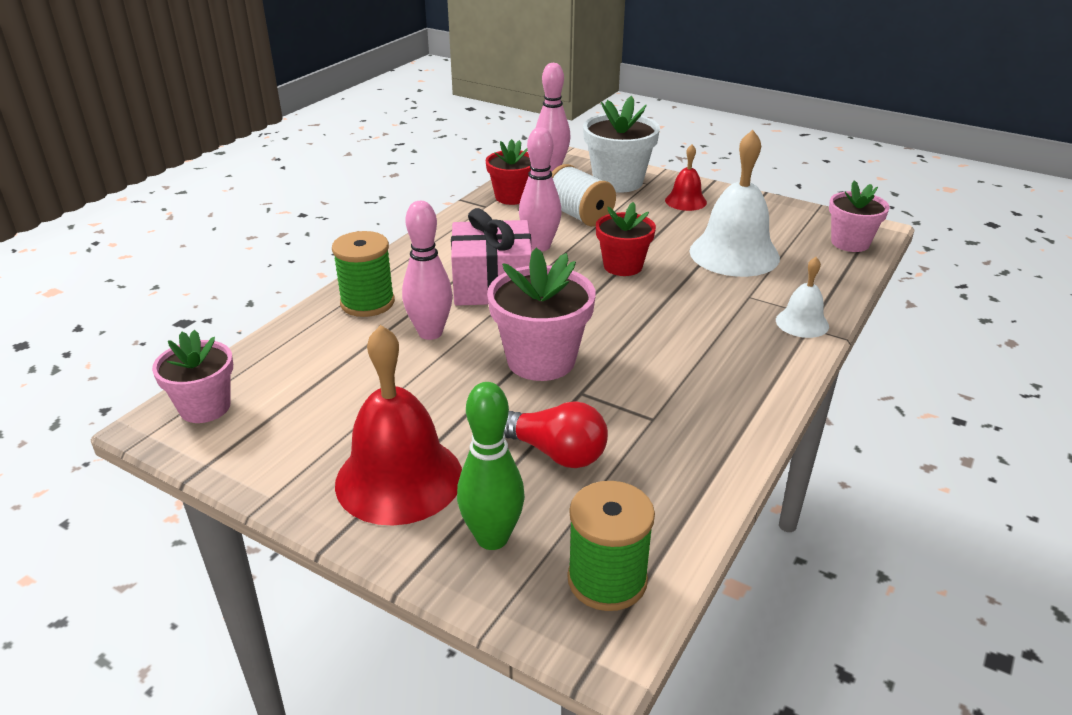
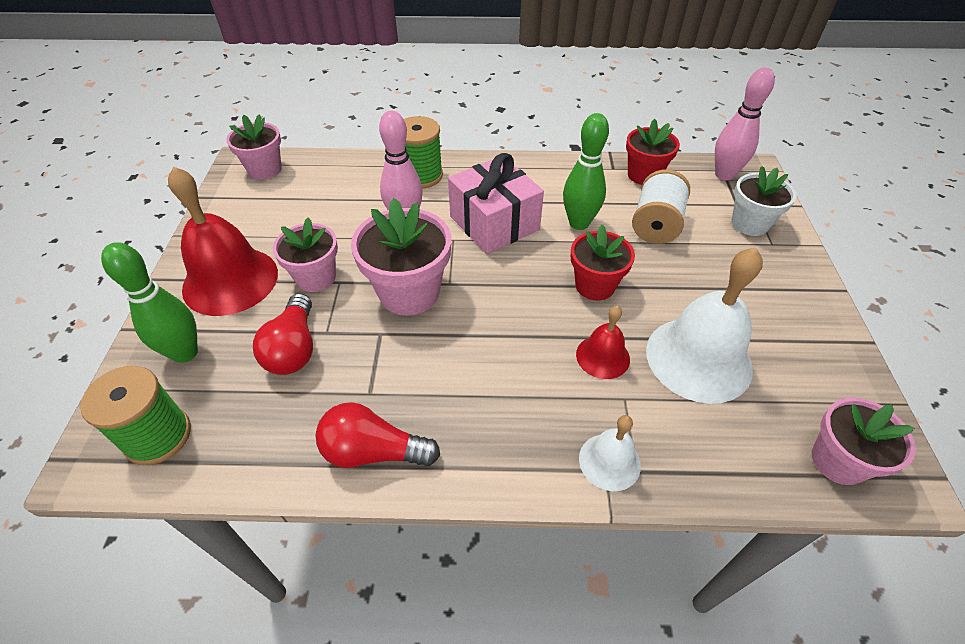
camera: 60 degrees right, 15 degrees up
pink bowling pin [519,127,562,251] -> green bowling pin [563,113,609,230]
white flower pot [583,96,660,193] -> white flower pot [732,166,796,236], size x0.66
red bell [665,144,707,211] -> red bell moved to [576,306,630,379]
none -> pink flower pot [273,217,338,292]
none -> red light bulb [315,402,440,468]

